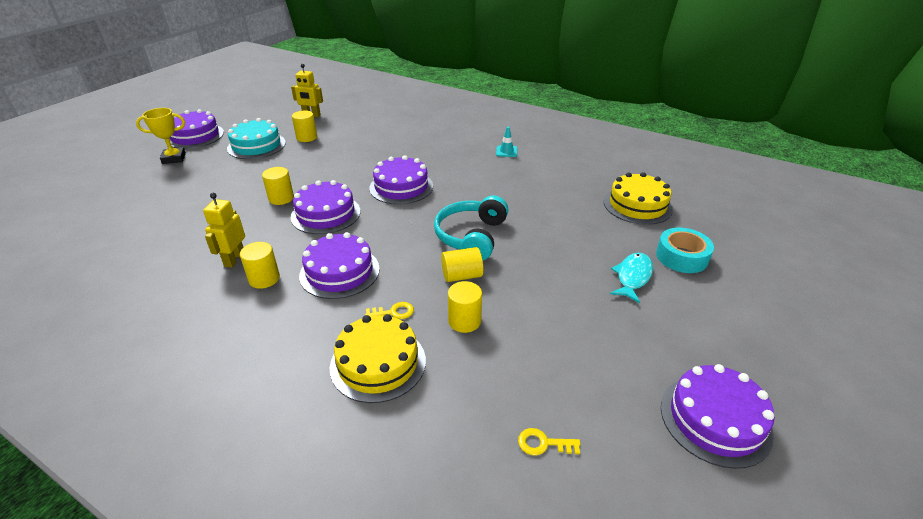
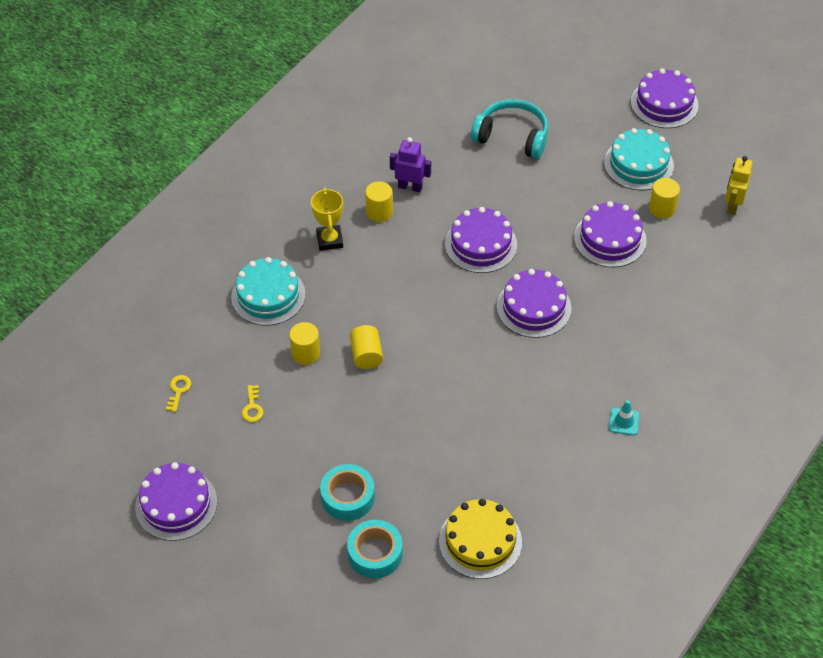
camera: 95 degrees right, 15 degrees up
yellow trophy [136,108,186,164] -> yellow trophy moved to [311,187,343,251]
yellow robot [203,193,245,268] -> purple robot [390,137,431,192]
yellow cylinder [262,167,294,205] -> none
purple cake [299,232,380,299] -> purple cake moved to [574,201,647,267]
yellow cake [330,314,426,403] -> turquoise cake [231,257,306,326]
yellow key [365,302,414,319] -> yellow key moved to [242,385,263,422]
turquoise headphones [434,195,509,260] -> turquoise headphones moved to [471,99,548,159]
turquoise fish [610,253,653,303] -> turquoise tape [320,464,375,521]

